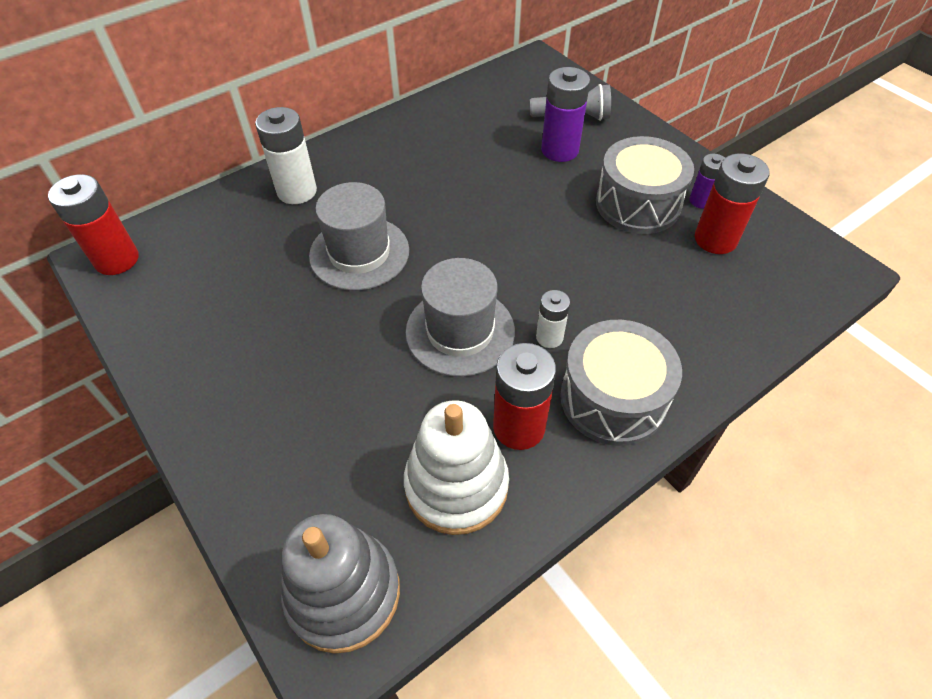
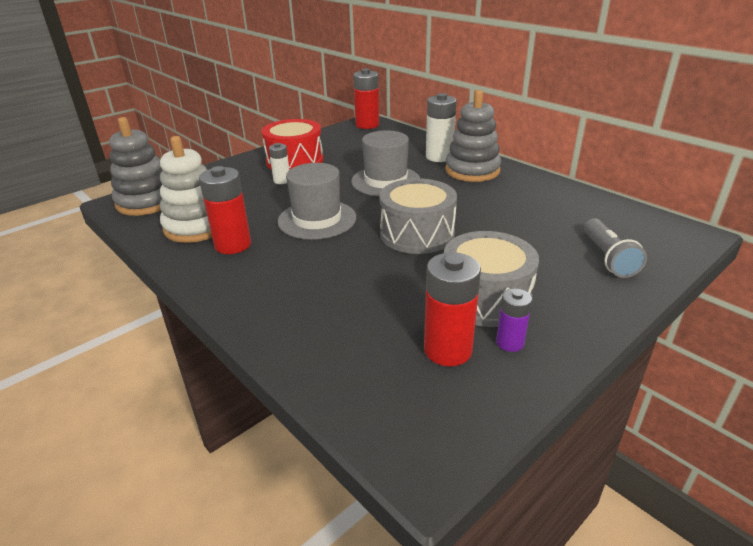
camera: 85 degrees right, 20 degrees down
white battery [536,290,570,348] -> white battery moved to [269,143,289,184]
purple battery [541,67,590,162] -> none
grey drum [560,320,682,446] -> grey drum moved to [379,178,457,254]
none -> red drum [261,119,323,170]
none -> grey stacking toy [445,90,501,182]

